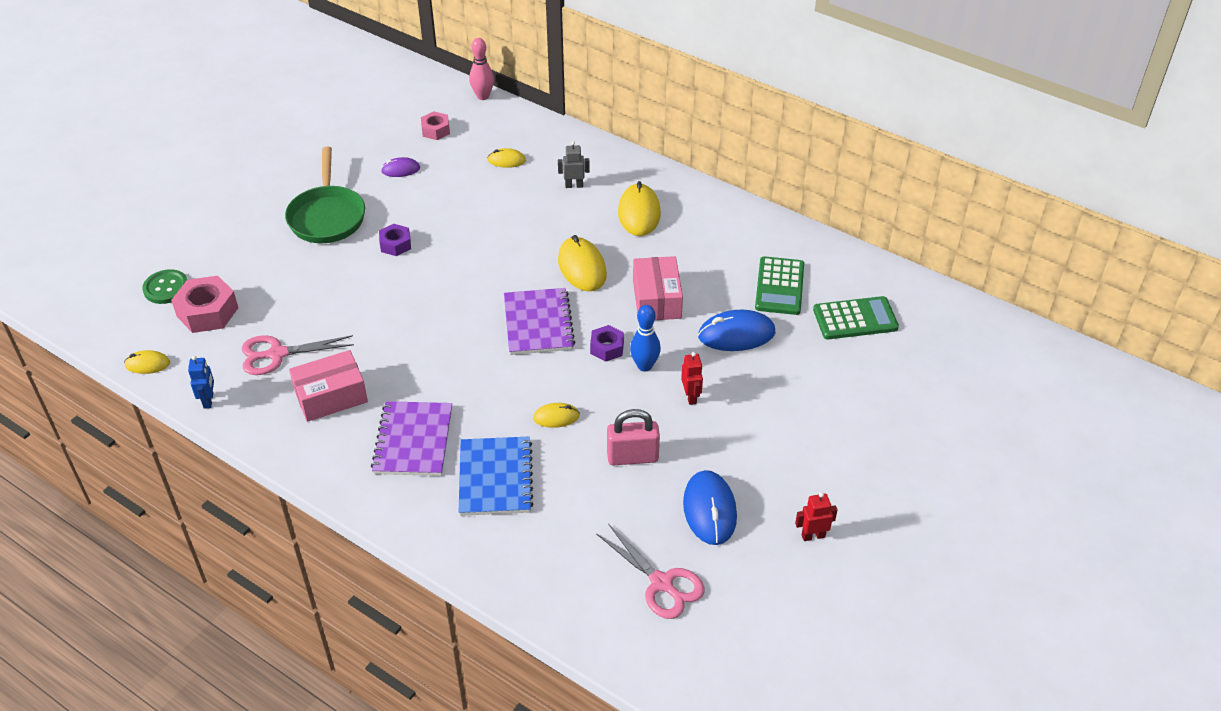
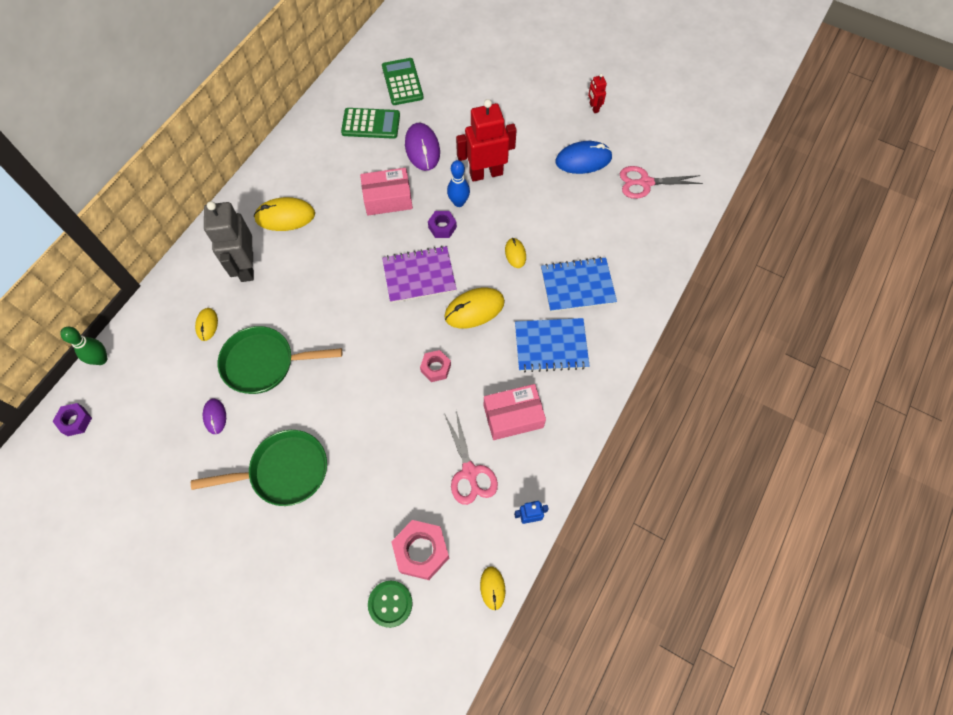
camera: 95 degrees left, 20 degrees up
pink box [289,350,368,422] -> pink box turned 75 degrees counterclockwise [484,384,546,440]
purple notebook [371,401,452,476] -> blue notebook [515,318,589,372]
purple nut [379,224,411,256] -> purple nut moved to [53,403,92,436]
pink nut [421,112,450,140] -> pink nut moved to [420,350,451,382]
pink bowling pin [469,38,494,100] -> green bowling pin [60,327,108,365]
grey robot [558,141,590,188] -> grey robot [204,201,254,282], size x2.18
yellow mouse [558,235,607,291] -> yellow mouse moved to [444,288,505,328]
pink scissors [596,523,705,619] -> pink scissors turned 135 degrees counterclockwise [620,166,703,199]
pink padlock [607,409,660,466] -> none
red robot [681,352,703,405] -> red robot [456,99,517,182], size x2.18
blue mouse [698,310,775,351] -> purple mouse [405,123,440,171]
none -> green pan [218,326,342,394]

